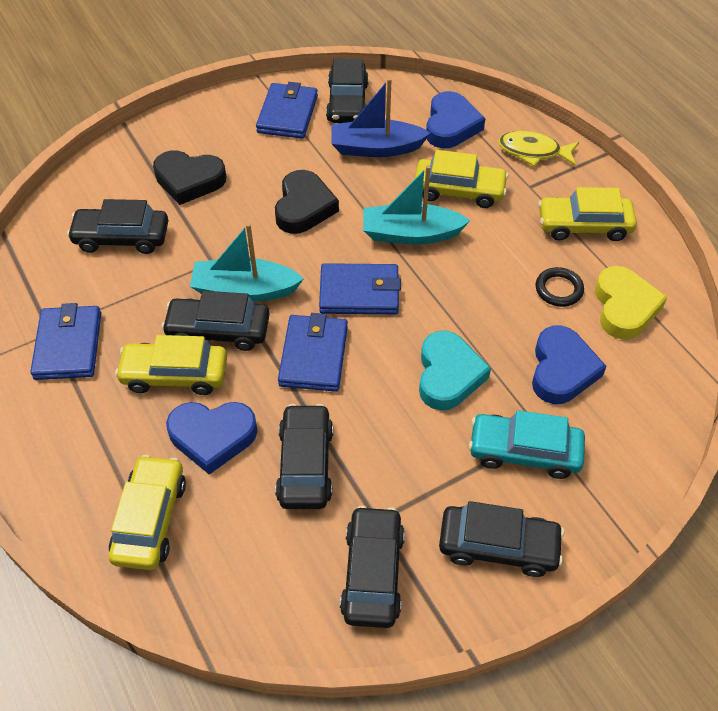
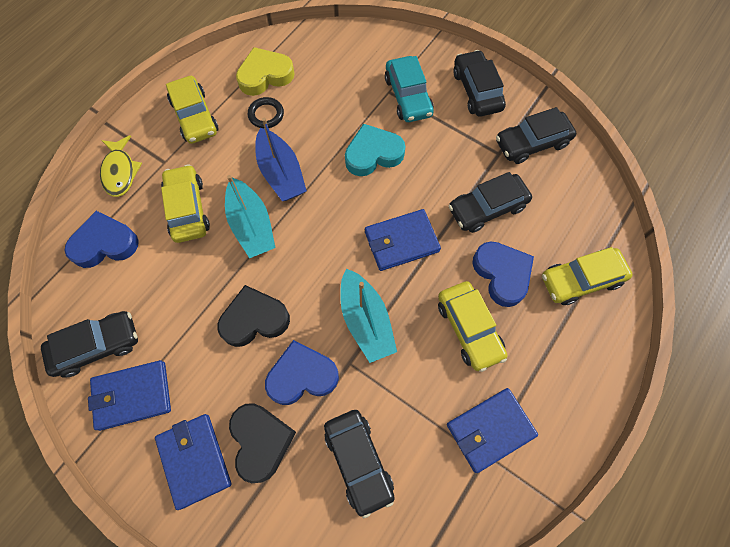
camera: 115 degrees left, 15 degrees up
black car [161,291,270,351] -> none
blue wallet [319,263,401,314] -> blue wallet moved to [155,414,232,510]
blue boat [331,78,430,157] -> blue boat moved to [255,118,307,201]
blue heart [532,326,607,404] -> blue heart moved to [265,340,339,405]

